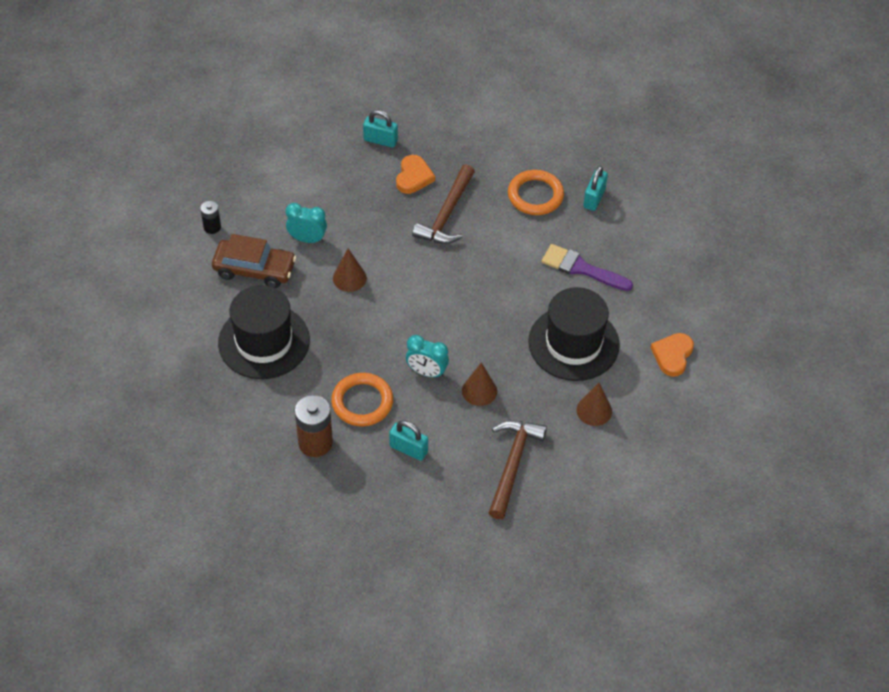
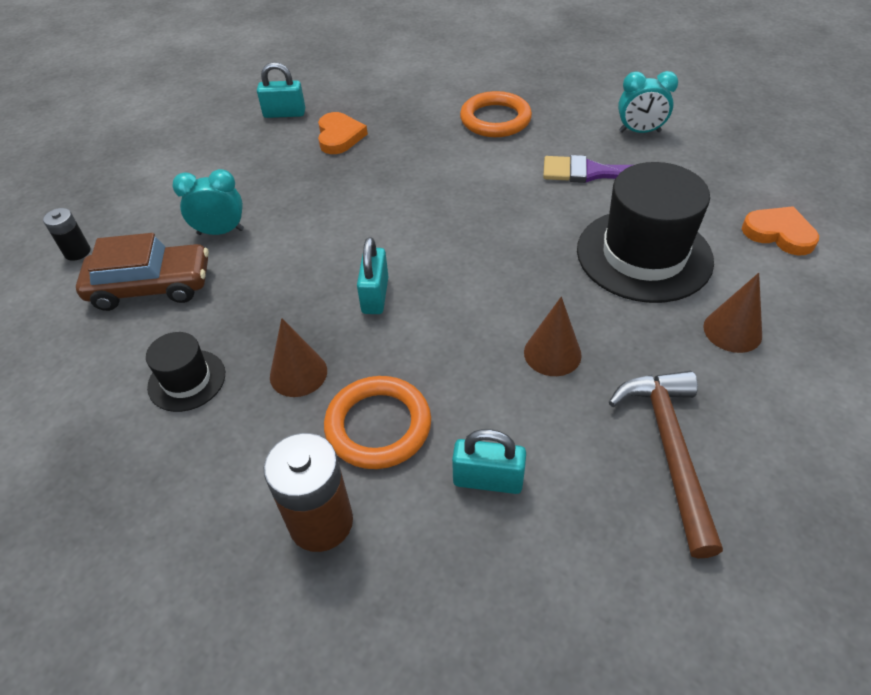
camera: 15 degrees left, 5 degrees down
black hat [218,285,310,379] -> black hat [146,332,225,412], size x0.51
brown cone [333,248,367,292] -> brown cone moved to [270,318,327,397]
turquoise clock [406,335,449,378] -> turquoise clock moved to [618,71,678,133]
brown hammer [412,164,475,244] -> none
turquoise padlock [583,166,608,211] -> turquoise padlock moved to [357,237,388,314]
orange heart [651,333,694,377] -> orange heart turned 120 degrees clockwise [742,206,819,255]

